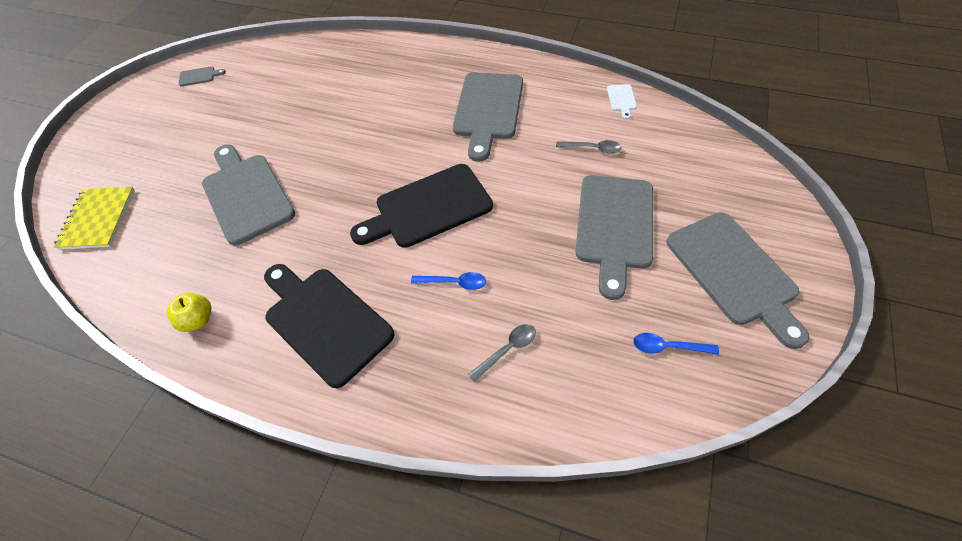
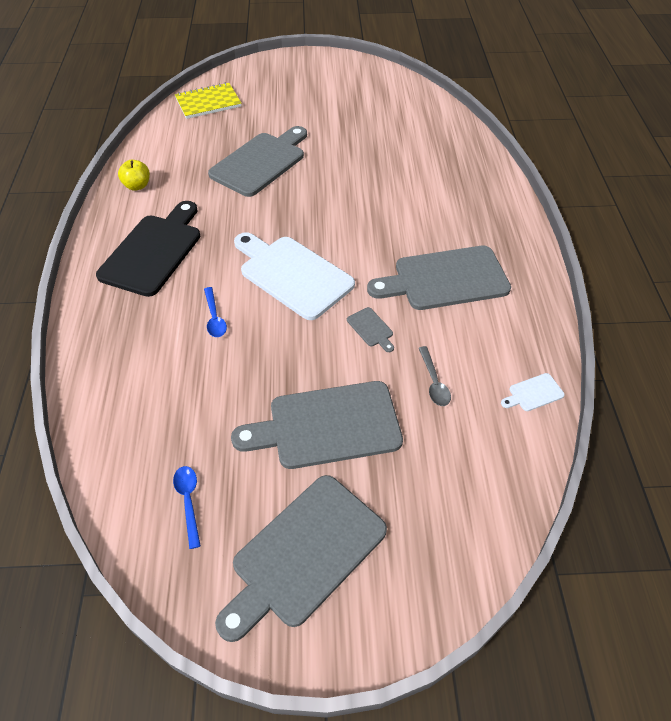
camera: 65 degrees right, 5 degrees down
grey cutting board [179,66,226,87] -> grey cutting board moved to [347,307,394,352]
black cutting board [350,164,493,248] -> white cutting board [234,232,355,320]
grey spoon [468,324,536,382] -> none

